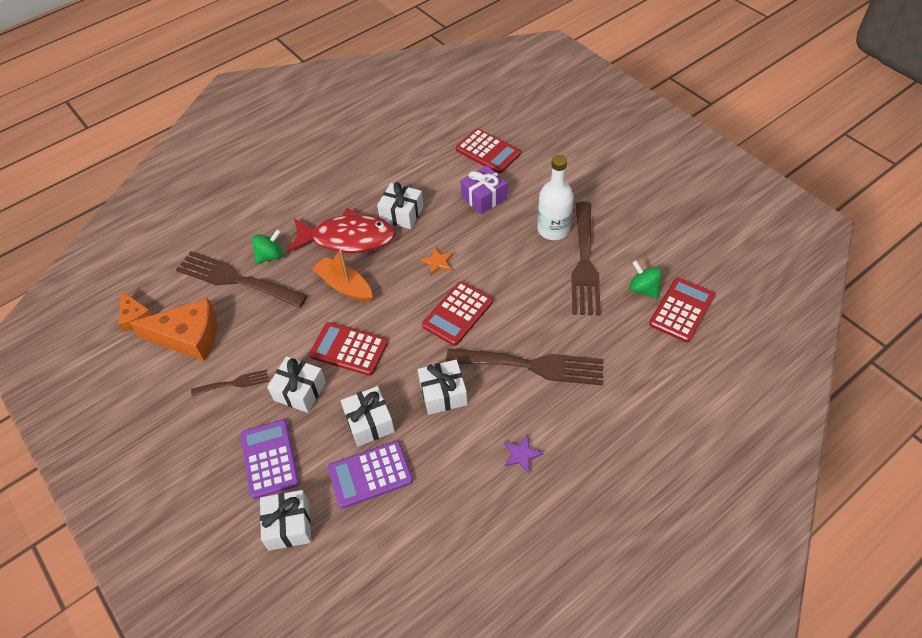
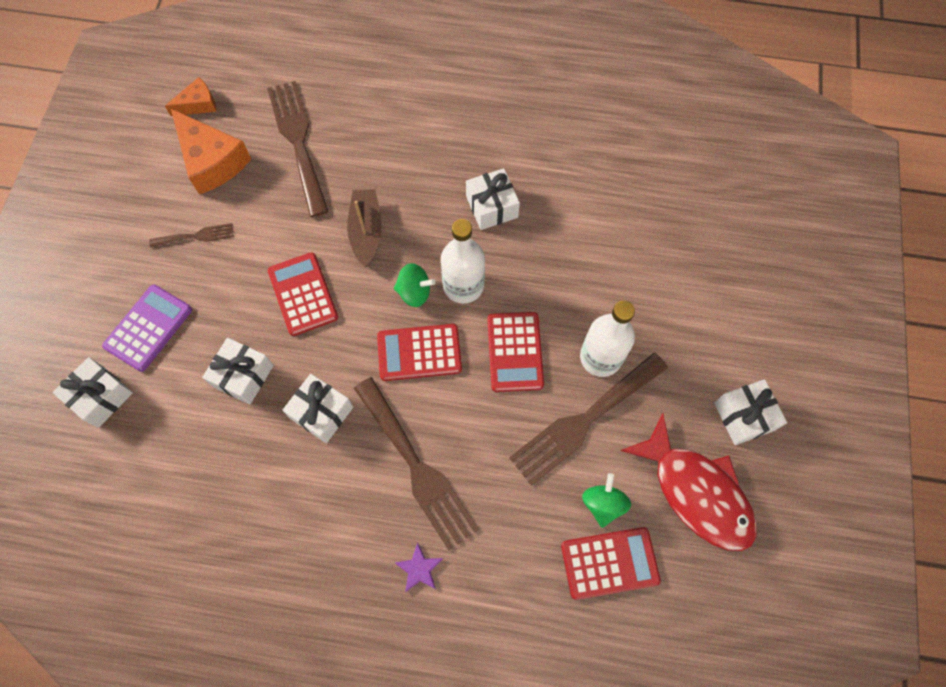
camera: 45 degrees right, 15 degrees up
orange cheese [118,290,152,332] -> orange cheese turned 135 degrees counterclockwise [165,77,217,116]
brown fork [191,369,268,396] -> brown fork turned 45 degrees counterclockwise [149,223,234,247]
green spinning top [252,229,283,264] -> green spinning top moved to [394,263,436,307]
white gift [267,356,326,413] -> white gift moved to [714,379,787,445]
red fish [287,208,396,253] -> red fish moved to [621,413,757,551]
orange boat [312,249,373,302] -> brown boat [347,189,382,267]
purple calculator [328,441,413,509] -> none
orange star [420,247,453,275] -> white bottle [441,219,485,303]
red calculator [456,129,521,174] -> red calculator moved to [487,312,544,392]
purple gift [461,165,507,214] -> none
purple star [504,435,544,473] -> purple star moved to [395,542,443,592]

